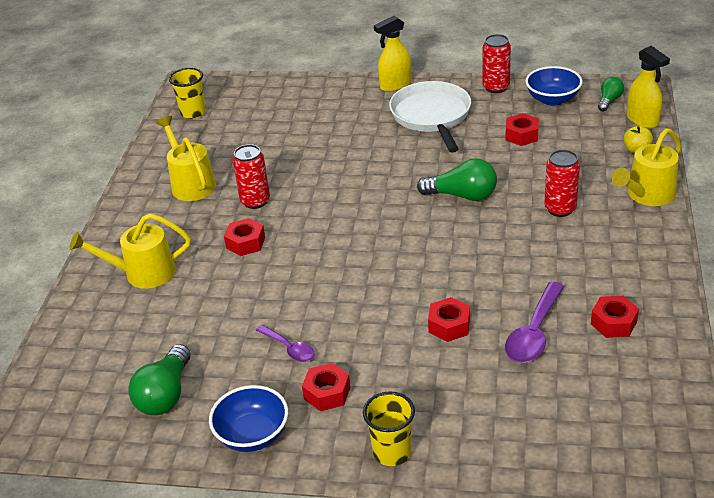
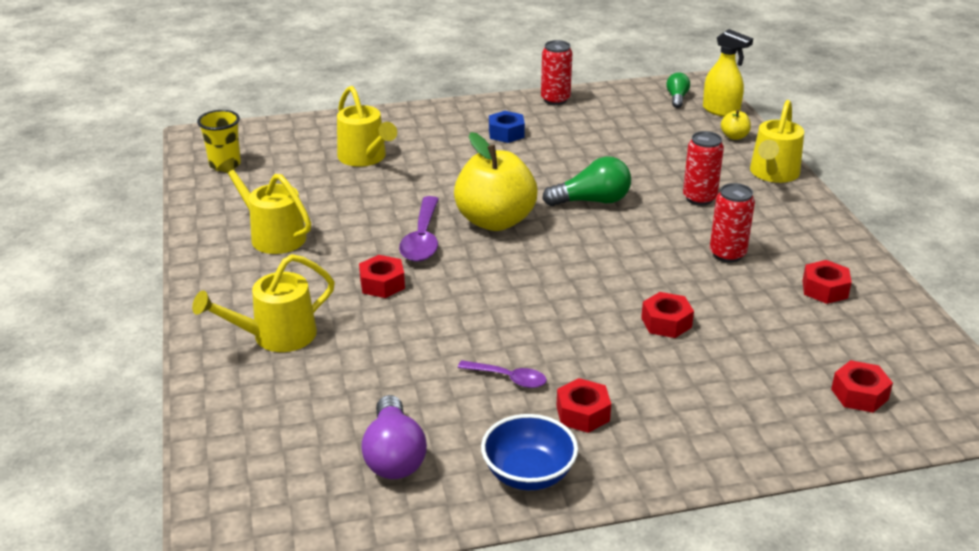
camera: 25 degrees left, 5 degrees down
green light bulb [128,344,191,415] -> purple light bulb [361,395,427,479]
red can [233,144,270,209] -> red can moved to [710,183,755,263]
yellow cup [363,391,415,466] -> none
yellow spray bottle [374,16,411,92] -> none
white pan [389,81,471,152] -> blue nut [489,111,525,143]
red nut [505,113,539,146] -> red nut moved to [831,360,893,413]
purple spoon [505,282,565,363] -> purple spoon moved to [399,196,439,262]
blue bowl [525,66,583,106] -> none
none -> yellow watering can [337,86,397,167]
none -> yellow apple [454,132,538,231]

